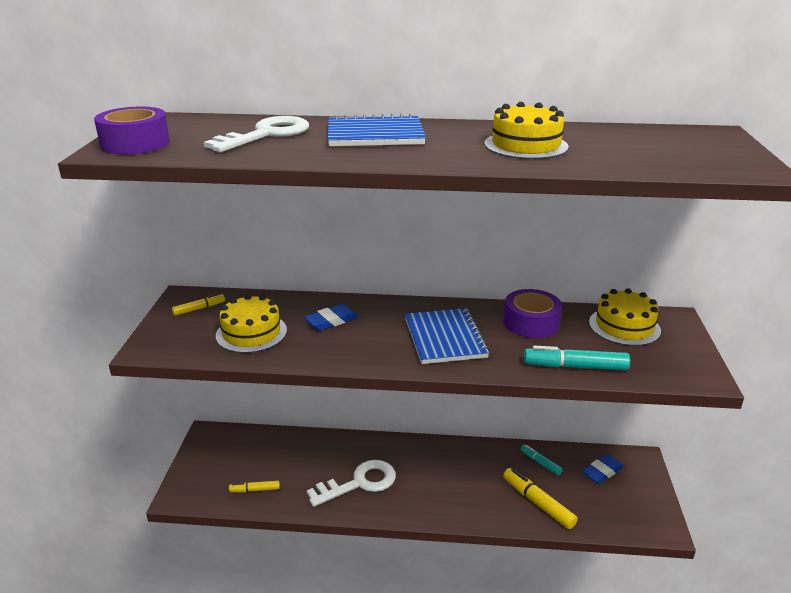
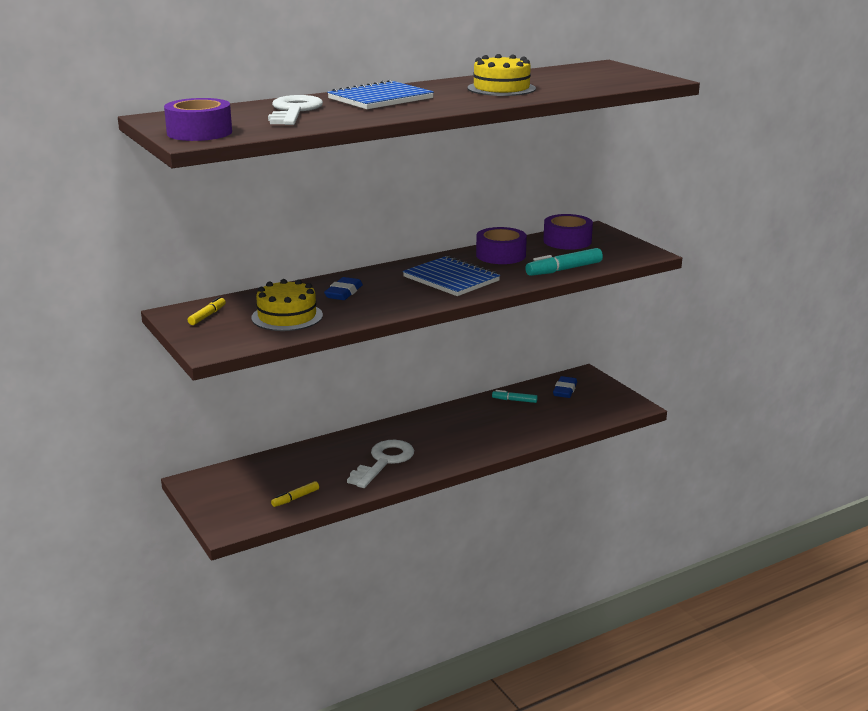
camera: 35 degrees left, 5 degrees down
yellow marker [503,468,578,529] -> none
yellow cake [589,288,661,346] -> purple tape [543,214,593,250]

